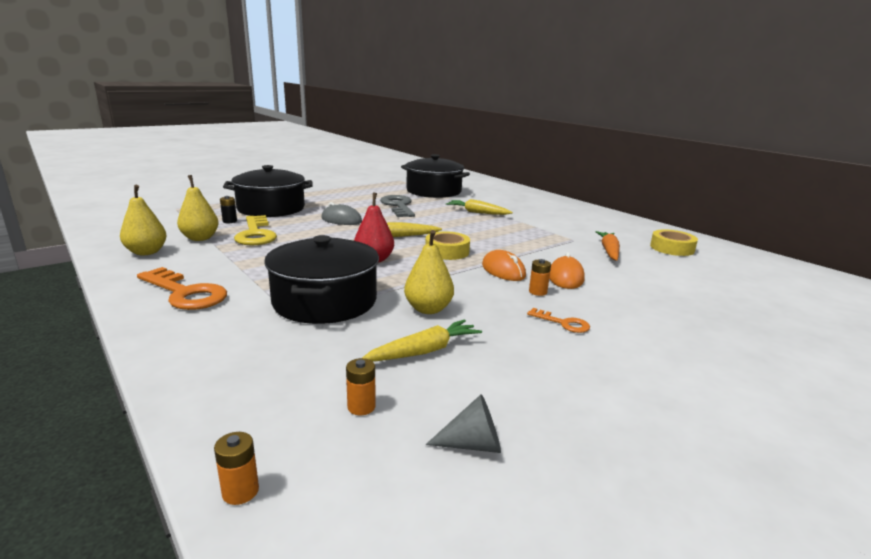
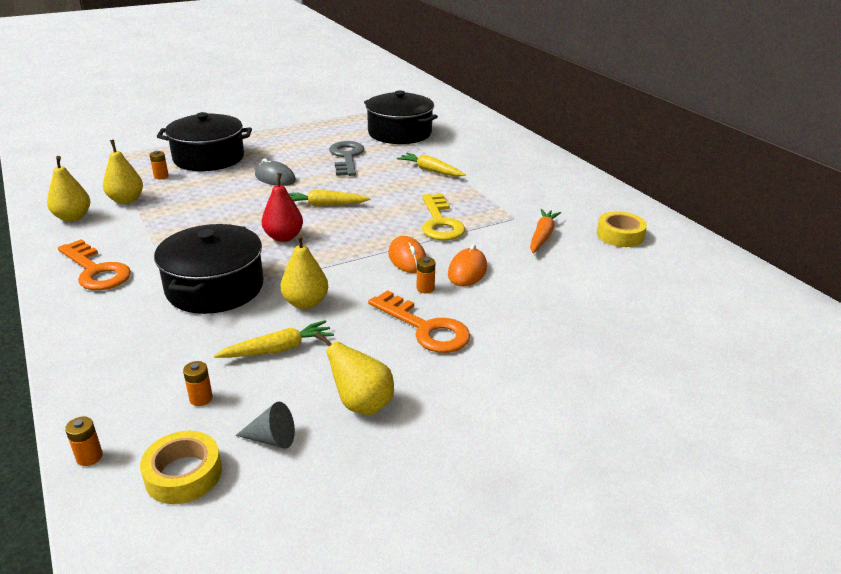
camera: 10 degrees right, 10 degrees up
black battery [220,196,237,223] -> orange battery [150,151,169,179]
yellow key [234,215,277,245] -> yellow key moved to [422,194,465,240]
yellow tape [425,231,470,260] -> yellow tape moved to [140,431,222,504]
orange key [527,308,590,333] -> orange key [368,290,470,353], size x1.98
none -> yellow pear [315,332,394,415]

